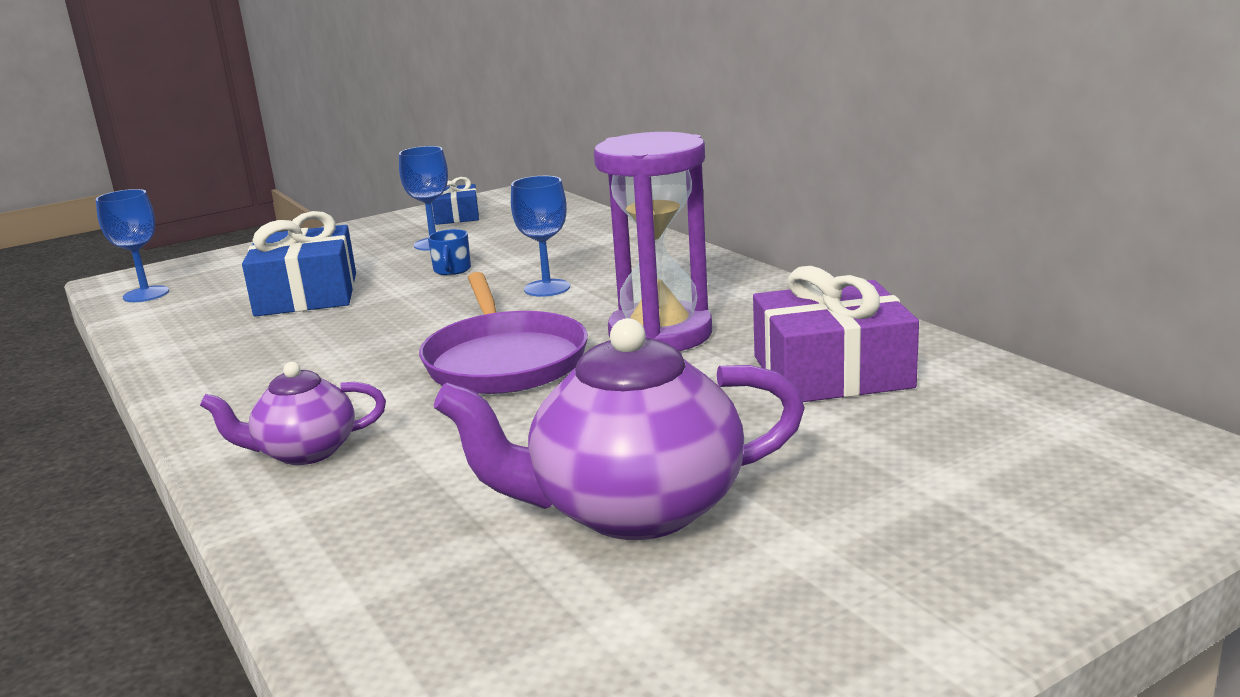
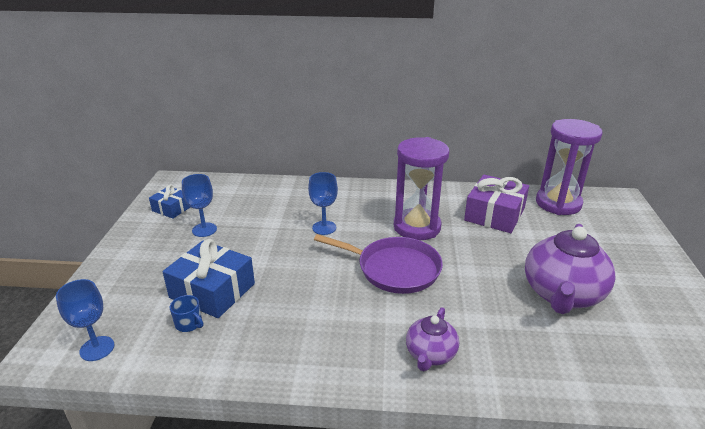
camera: 55 degrees left, 10 degrees up
blue mug [428,229,471,275] -> blue mug moved to [170,295,203,332]
none -> purple hourglass [536,119,603,215]

